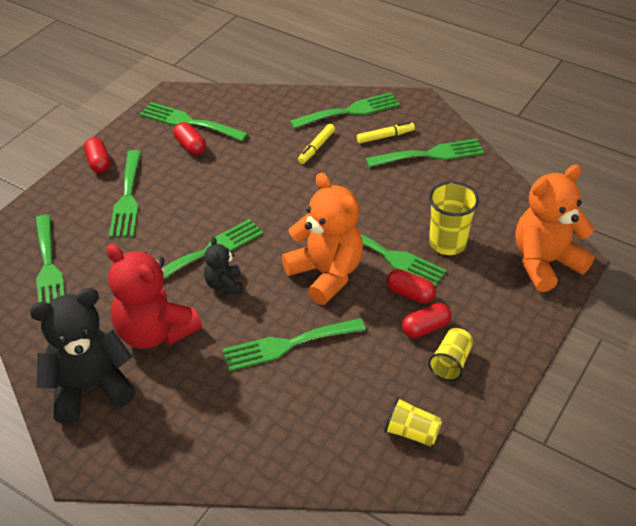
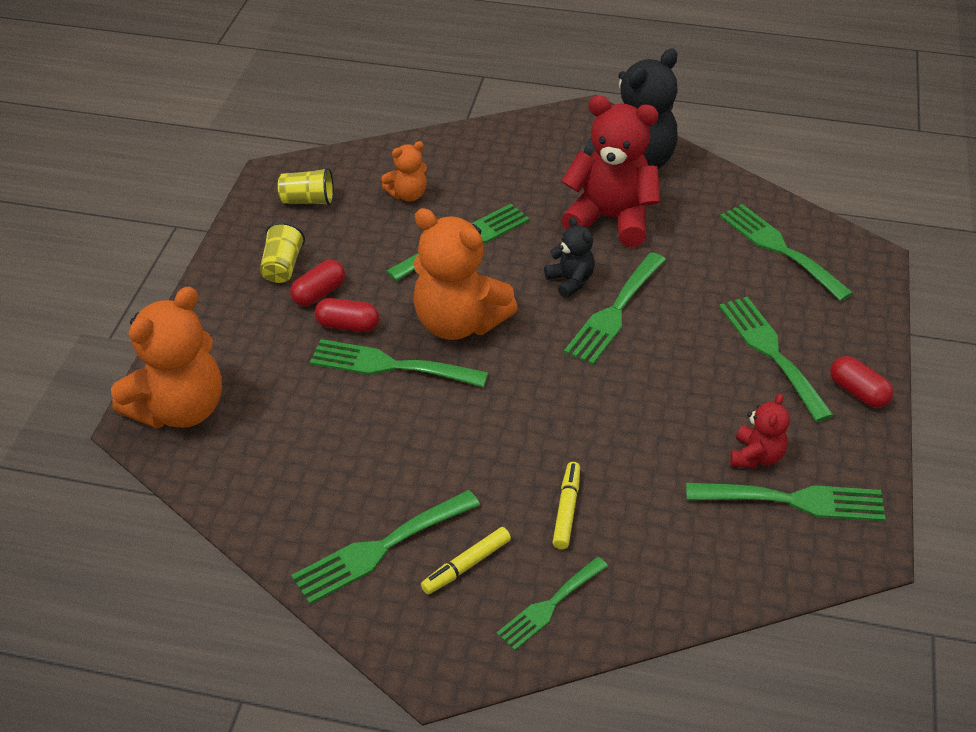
camera: 160 degrees right, 0 degrees up
red capsule [173,122,206,155] -> red teddy bear [730,393,790,469]
green fork [290,92,400,129] -> green fork [497,557,608,651], size x0.66
yellow cup [429,181,479,255] -> none
none -> orange teddy bear [381,141,427,202]

